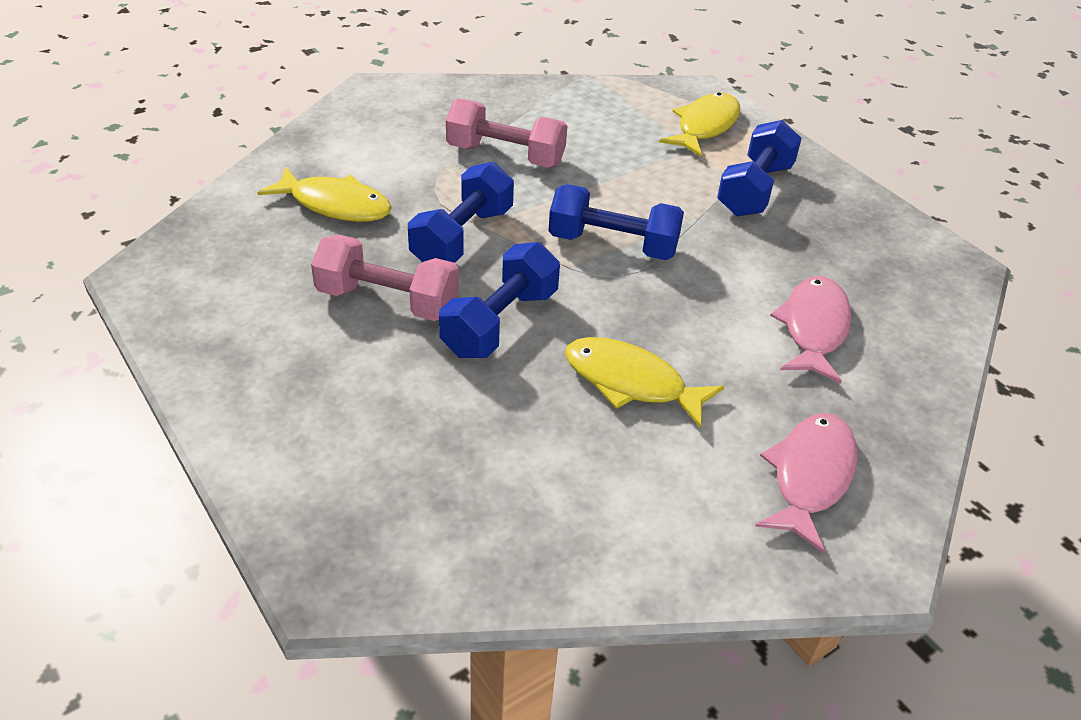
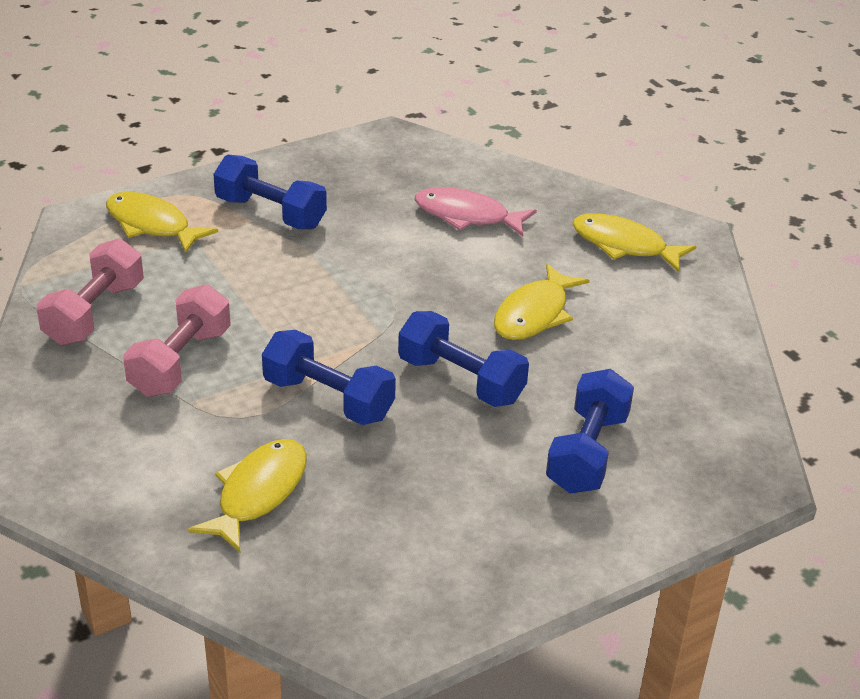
camera: 85 degrees left, 5 degrees down
pink dumbbell [311,235,459,321] -> pink dumbbell moved to [37,238,144,345]
blue dumbbell [548,184,684,260] -> blue dumbbell moved to [546,369,634,493]
pink fish [755,413,858,553] -> yellow fish [573,213,697,272]

